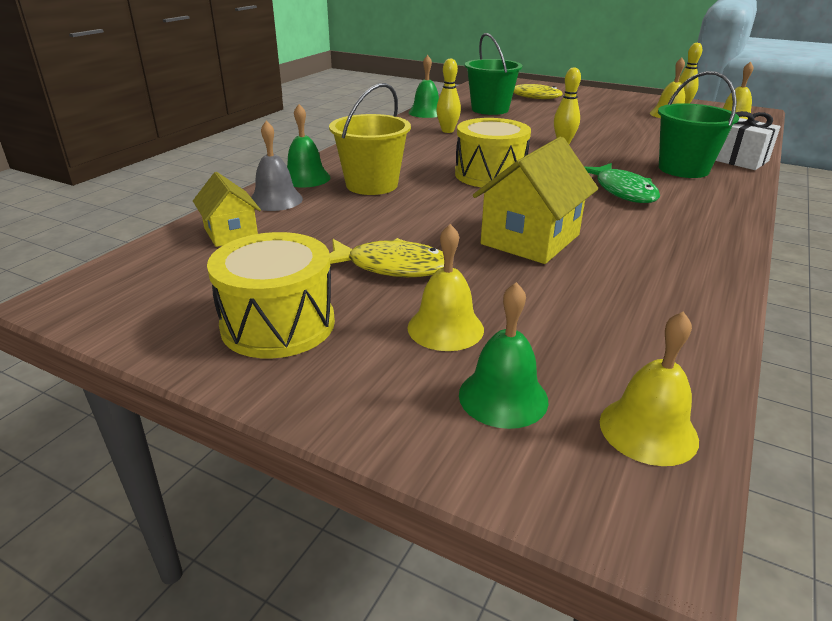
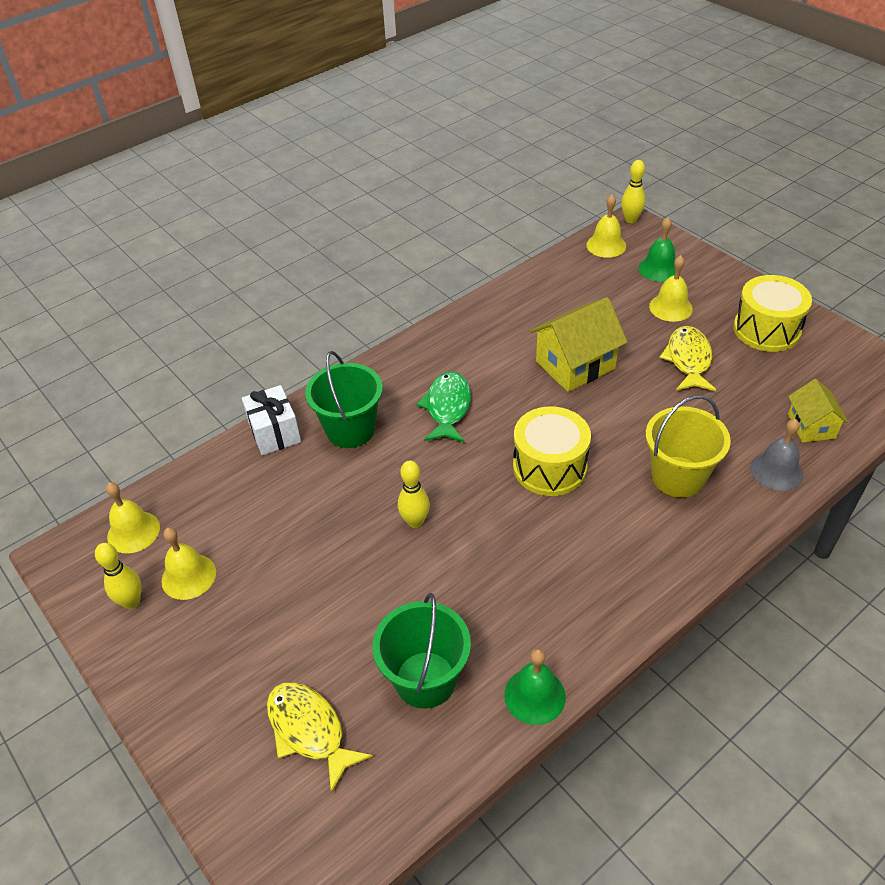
camera: 155 degrees left, 15 degrees up
green bell [287,104,330,188] -> none
yellow fish [330,238,444,277] -> yellow fish turned 60 degrees clockwise [660,326,716,391]
yellow bowling pin [436,58,461,133] -> yellow bowling pin moved to [621,160,645,223]

